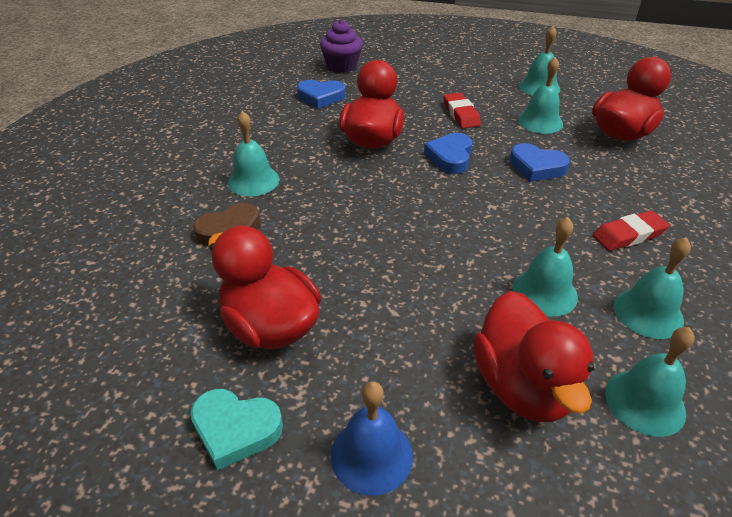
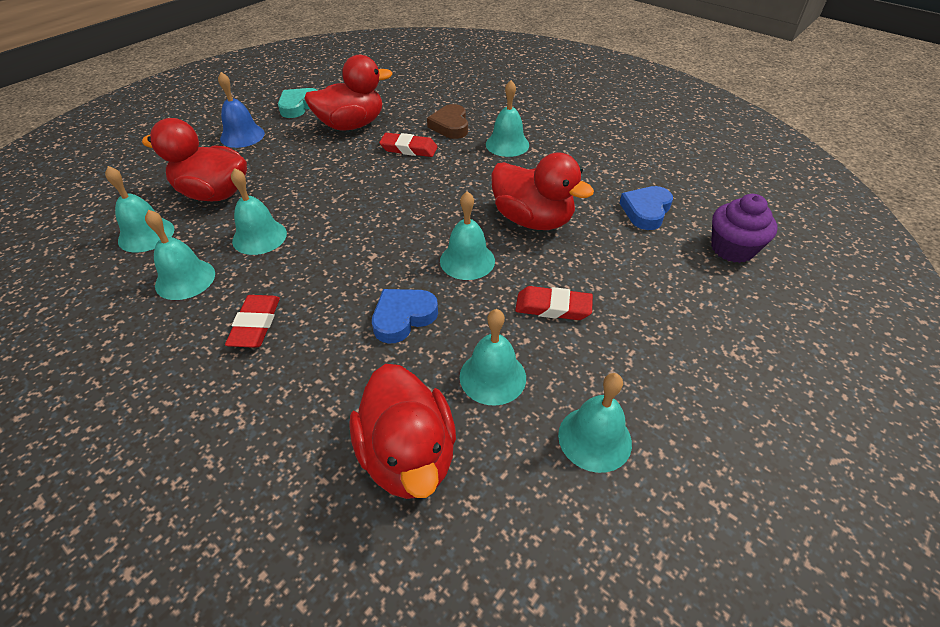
camera: 115 degrees right, 5 degrees up
blue heart [424,133,472,174] -> turquoise bell [440,191,495,280]
none -> red eraser [379,133,438,157]

